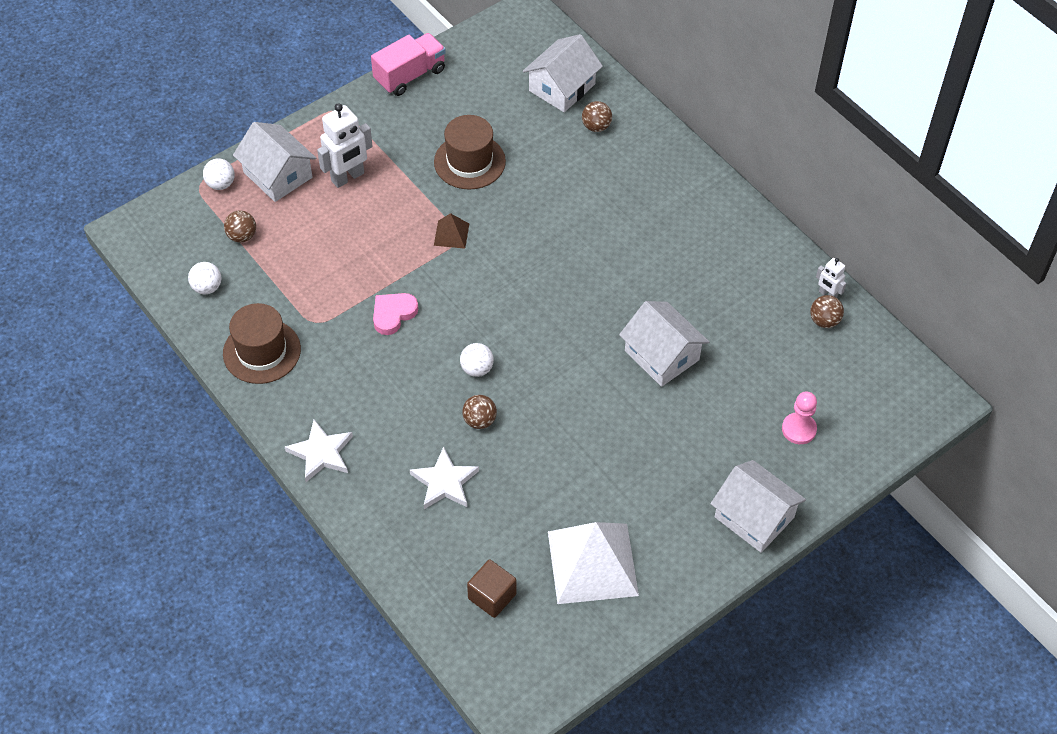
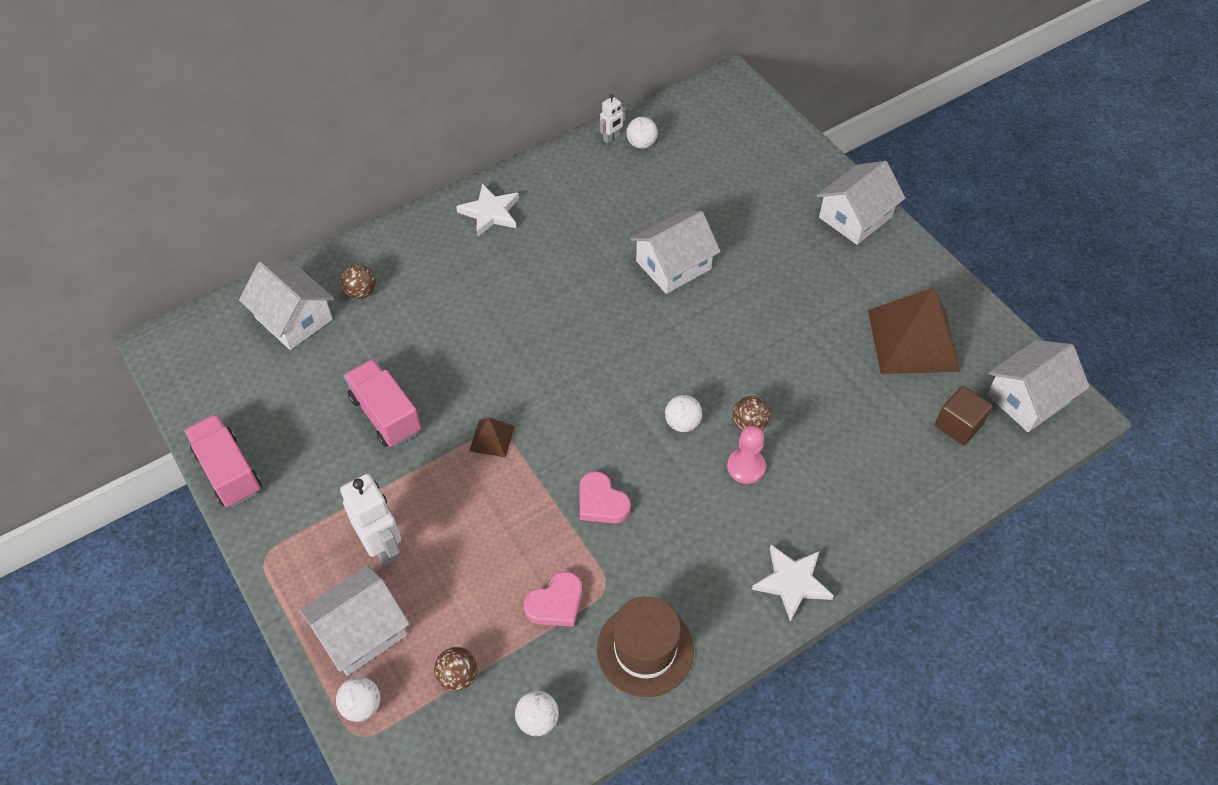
camera: 85 degrees left, 0 degrees up
white star [410,447,479,509] -> white star moved to [456,184,519,237]
brown hat [434,115,506,189] -> pink truck [344,359,421,447]
white pyramid [548,522,639,604] -> brown pyramid [868,287,961,374]
pink pawn [782,391,817,444] -> pink pawn moved to [727,426,766,484]
brown ball [810,295,844,328] -> white ball [626,117,658,149]
none -> pink heart [524,571,582,627]
none -> white house [987,340,1090,432]

